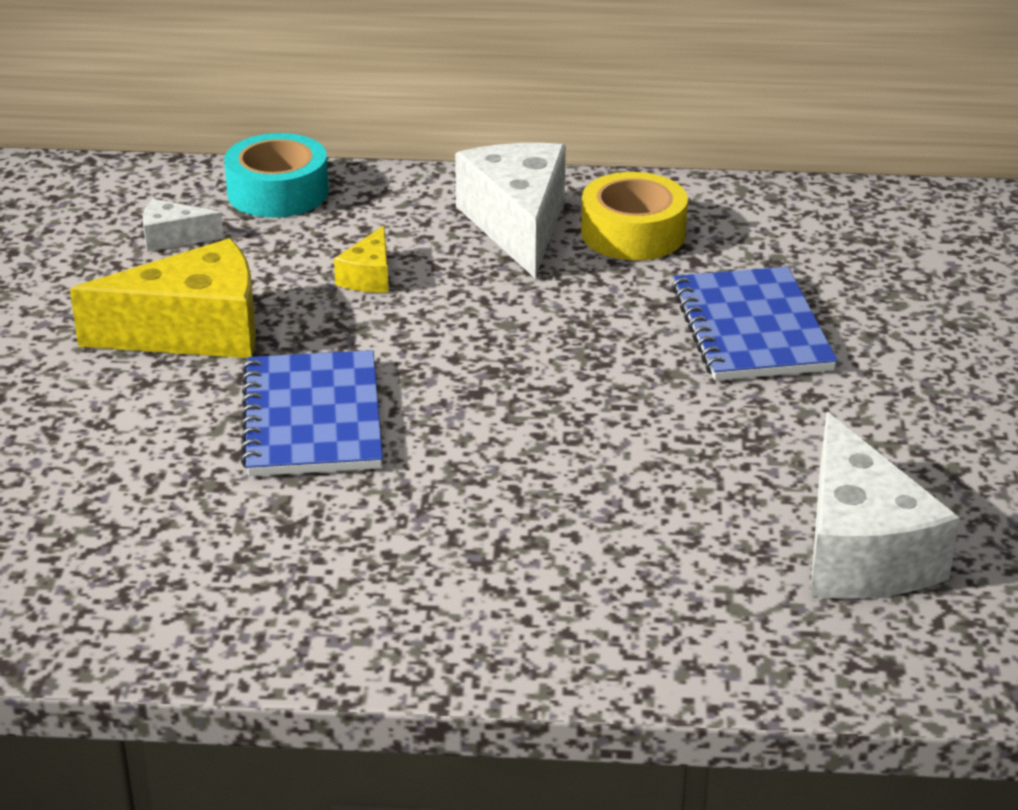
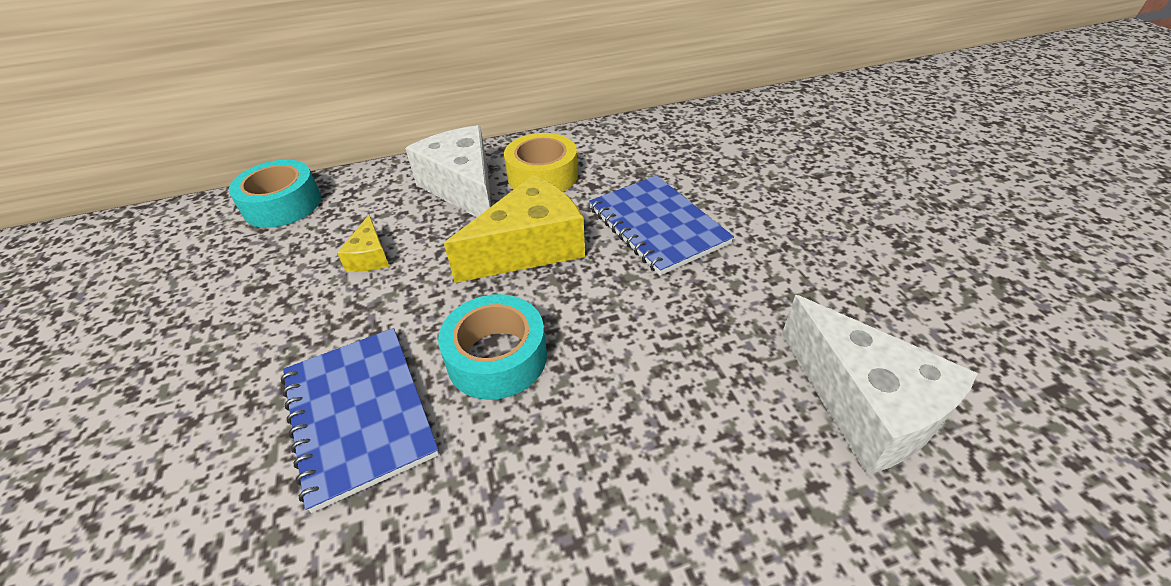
camera: 20 degrees left, 10 degrees up
yellow cheese [70,238,256,358] -> yellow cheese moved to [444,175,585,283]
white cheese [143,199,224,252] -> none
none -> turquoise tape [438,294,547,400]

